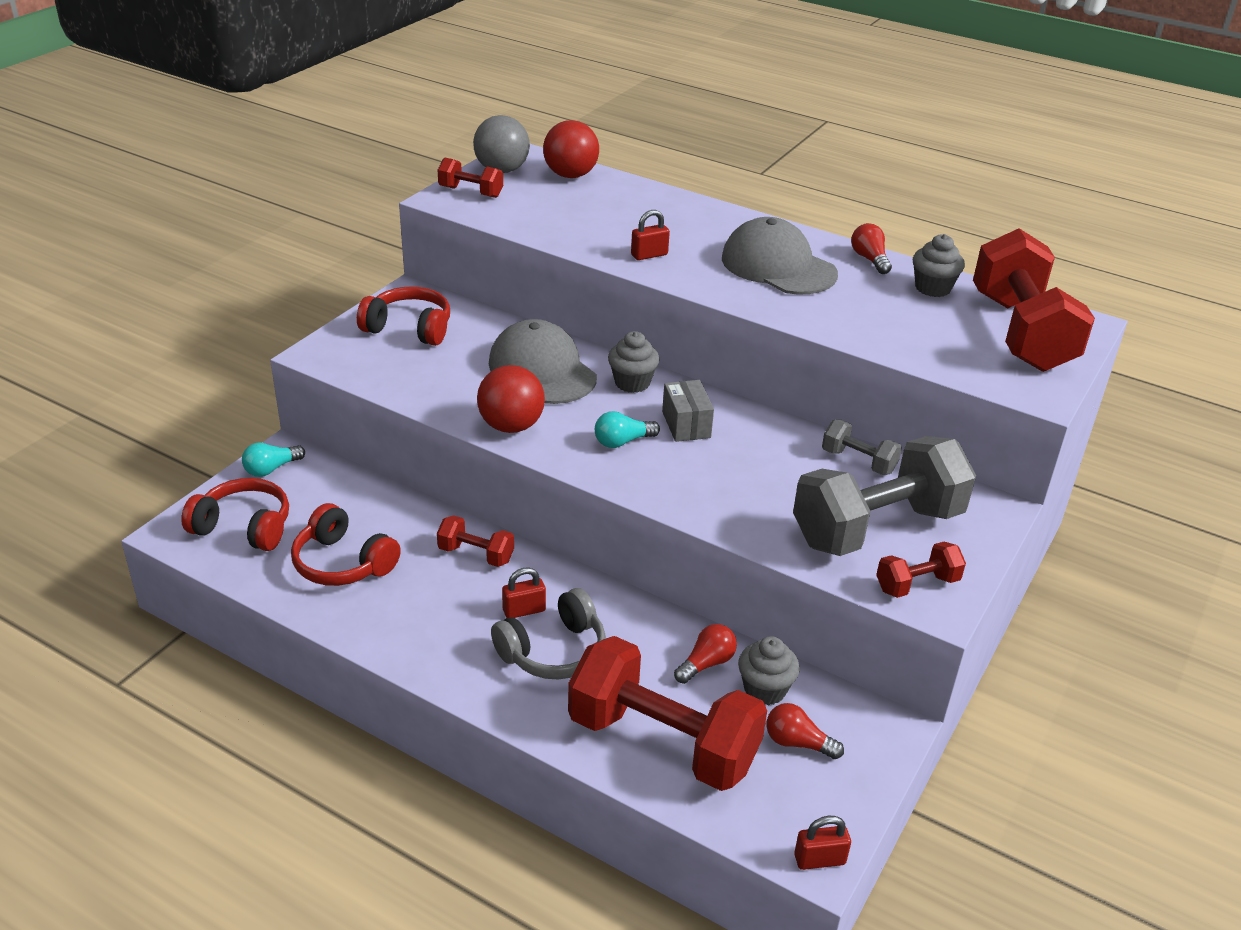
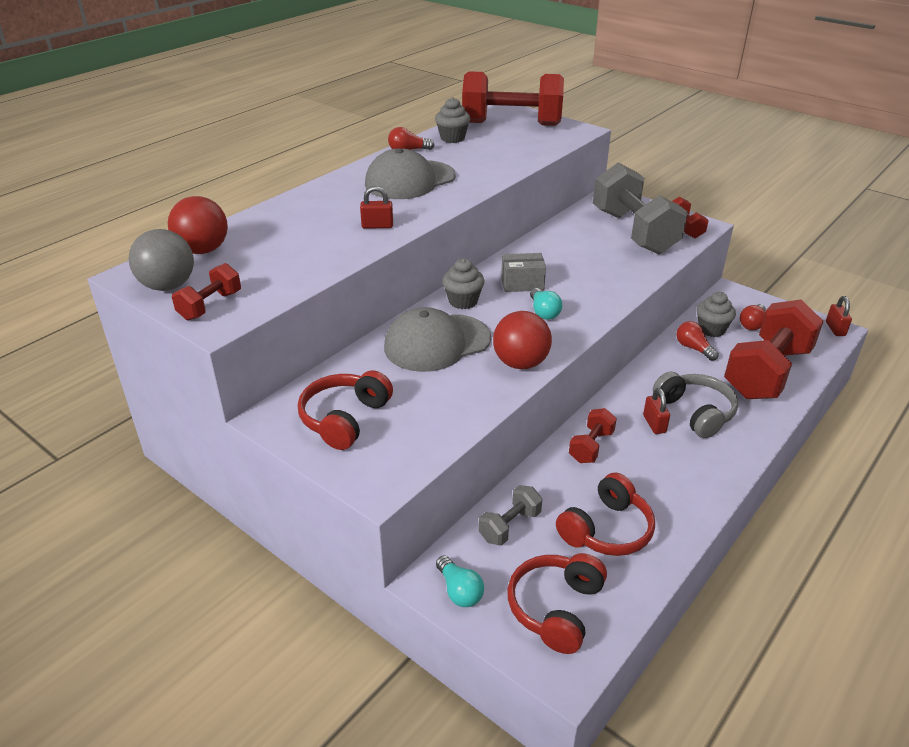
camera: 80 degrees left, 0 degrees up
red padlock [631,210,670,260] -> red padlock turned 75 degrees counterclockwise [360,186,393,229]
grey dumbbell [822,419,902,475] -> grey dumbbell moved to [478,485,542,546]

